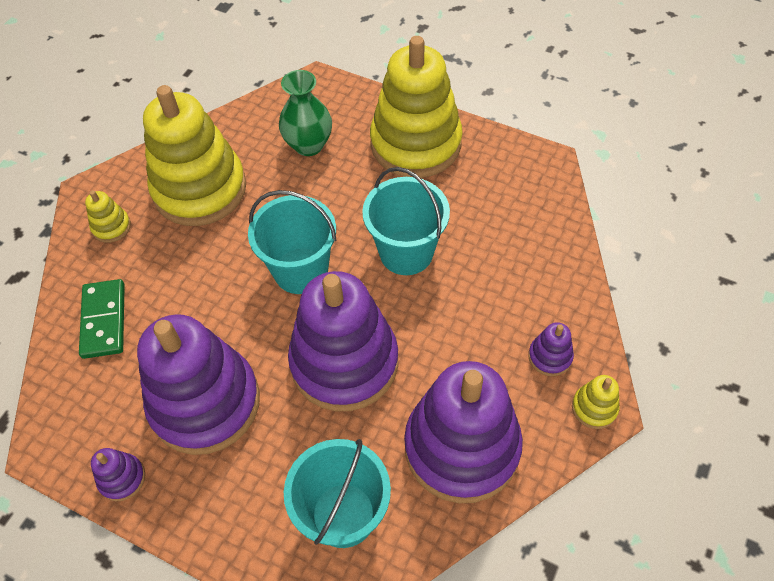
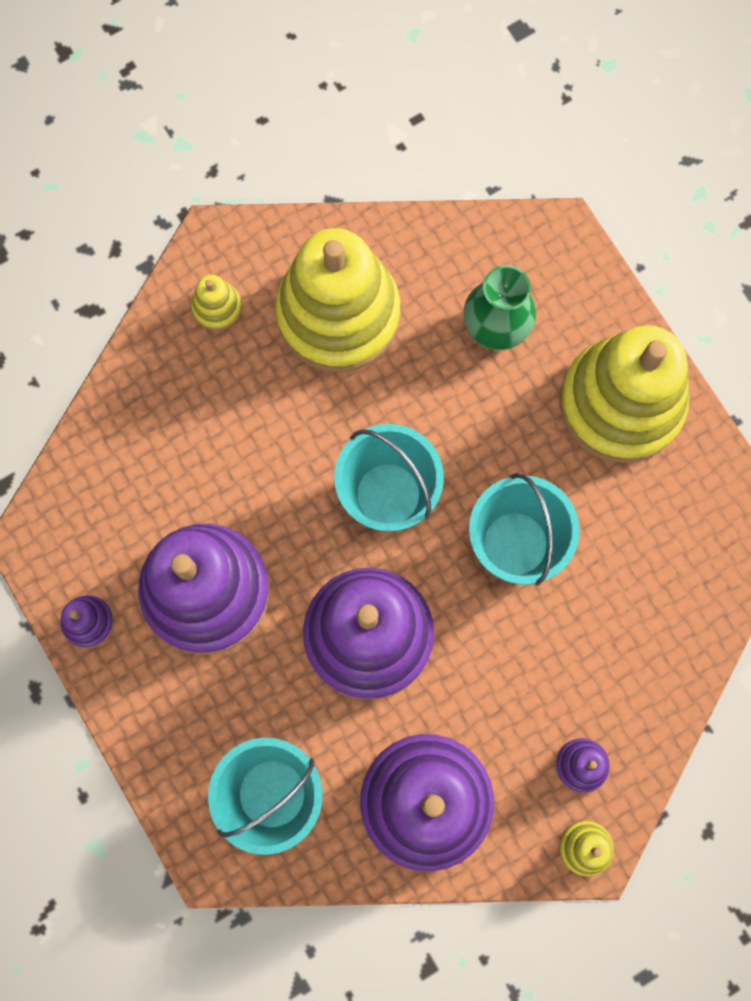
camera: 30 degrees right, 20 degrees up
green domino [79,279,125,359] -> none

